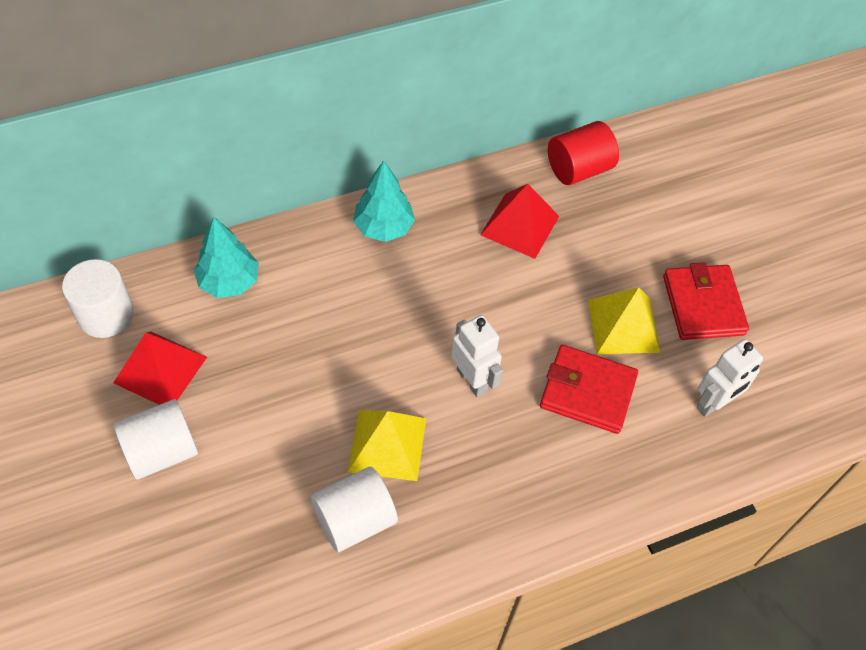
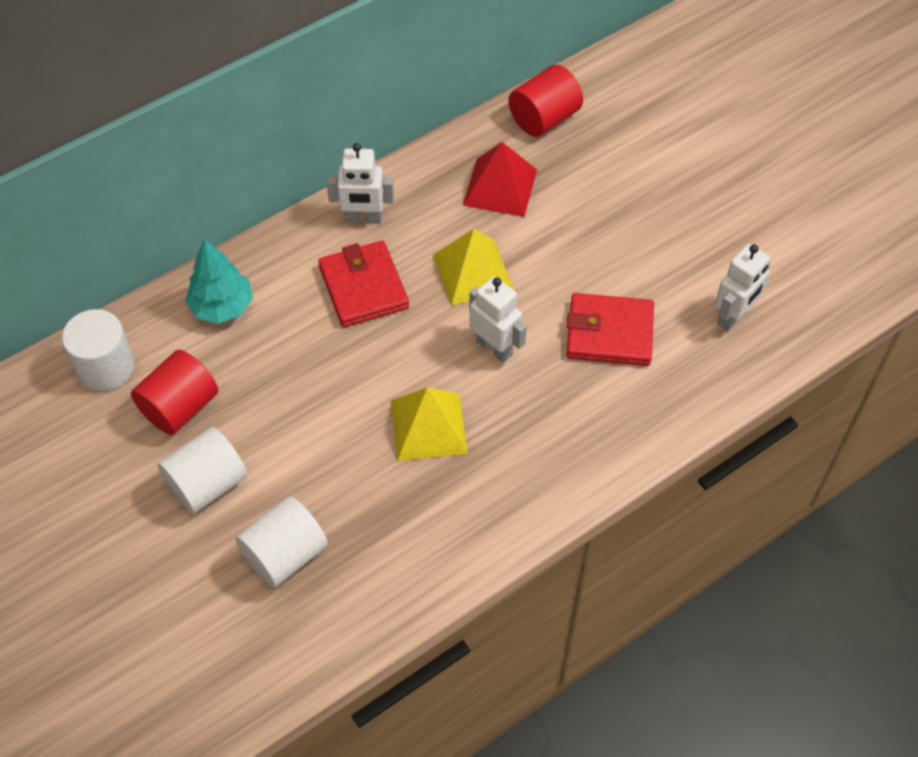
camera: 10 degrees left, 0 degrees up
red pyramid [113,332,207,405] -> red cylinder [131,350,218,435]
white cylinder [311,467,398,552] -> white cylinder moved to [236,496,328,587]
turquoise tree [353,160,415,242] -> white robot [327,143,394,224]
yellow pyramid [588,287,661,354] -> yellow pyramid moved to [433,229,514,306]
red wallet [663,262,749,340] -> red wallet moved to [318,241,409,327]

